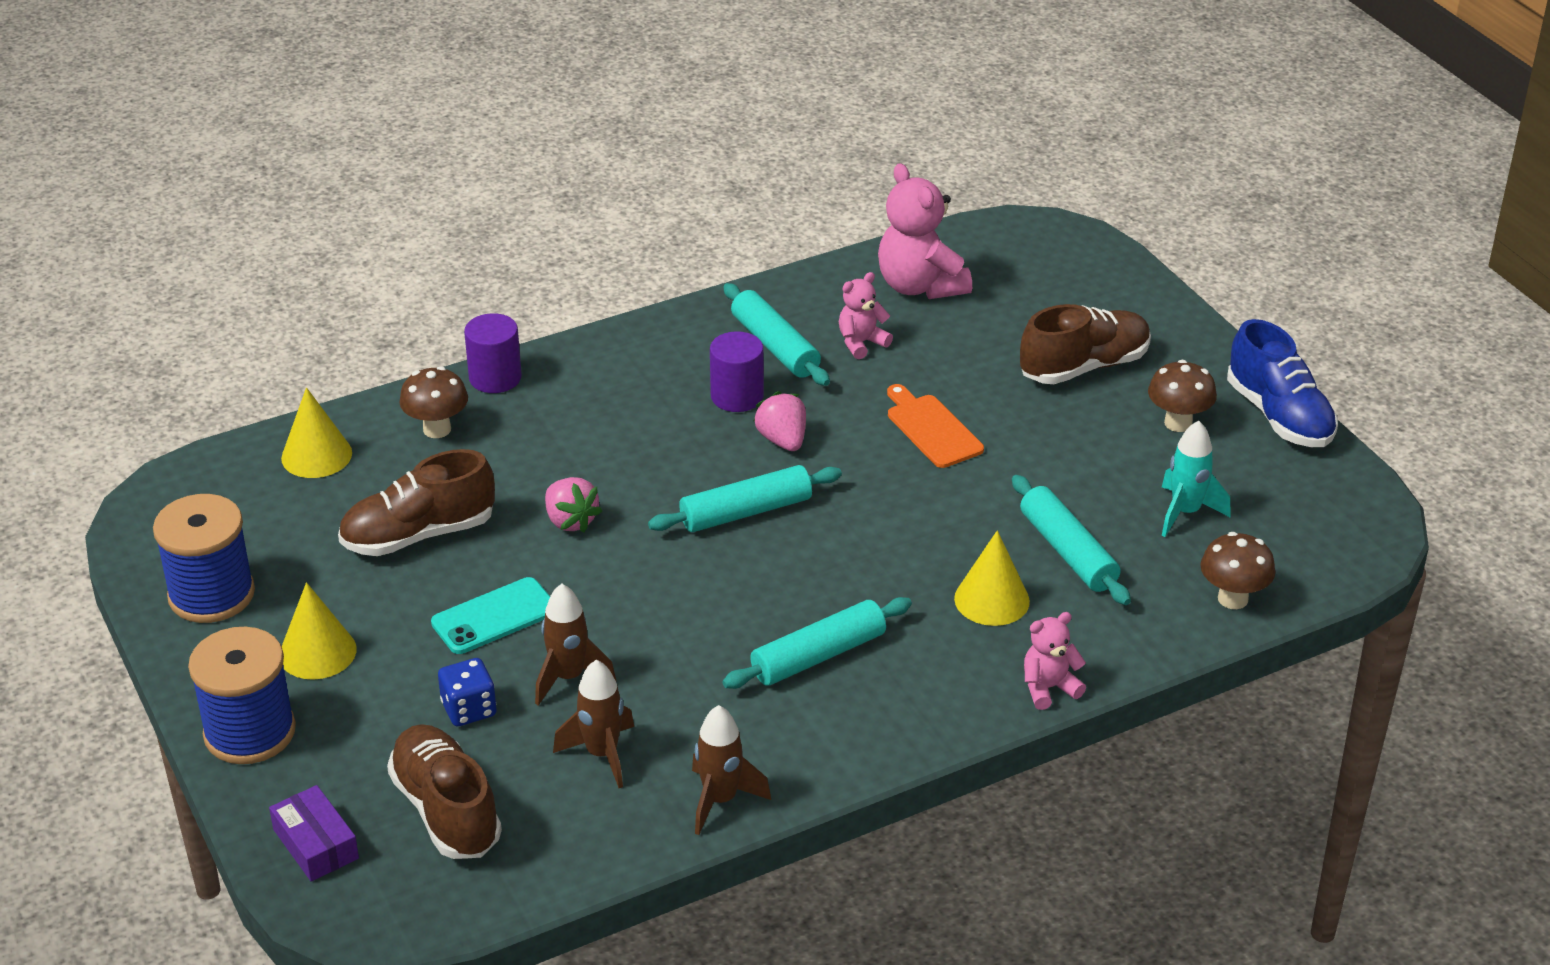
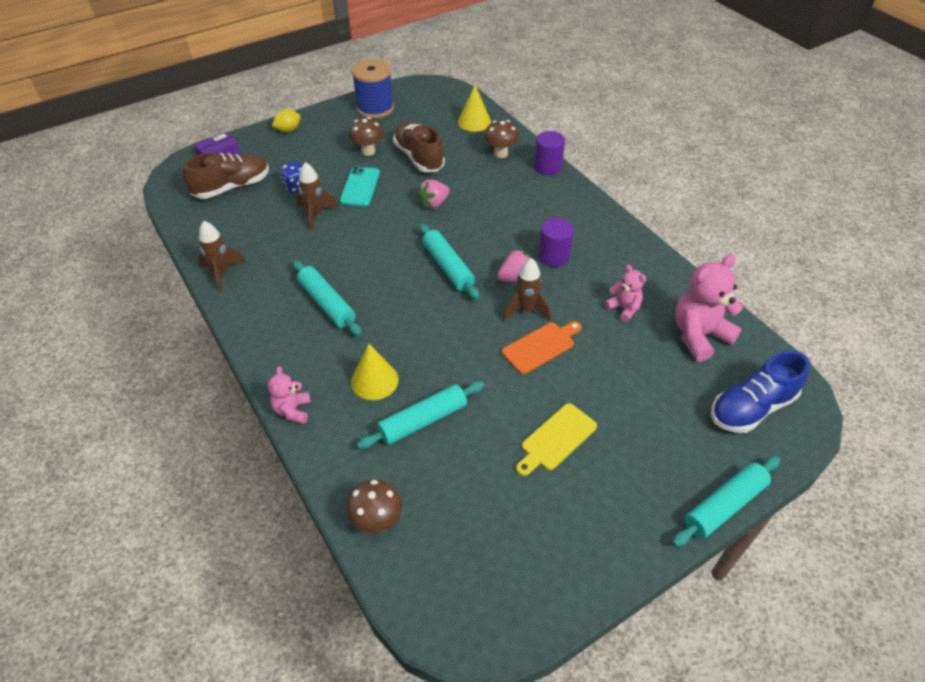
camera: 85 degrees right, 10 degrees up
blue spool [188,627,296,764] -> yellow lemon [272,109,301,132]
yellow cone [282,582,357,680] -> none
turquoise phone [431,577,550,654] -> turquoise phone turned 45 degrees clockwise [340,166,380,206]
brown rocket [553,660,634,788] -> brown rocket moved to [502,258,551,321]
turquoise rolling pin [723,283,830,386] -> turquoise rolling pin moved to [672,456,780,547]
brown shoe [1020,304,1151,384] -> none
pink teddy bear [1024,612,1086,710] -> pink teddy bear turned 150 degrees counterclockwise [268,367,311,424]
brown mushroom [1148,360,1217,432] -> brown mushroom moved to [349,117,384,156]
turquoise rocket [1162,420,1231,537] -> none
blue shoe [1227,319,1338,447] -> blue shoe moved to [711,351,810,433]
none -> yellow cutting board [516,403,597,476]

